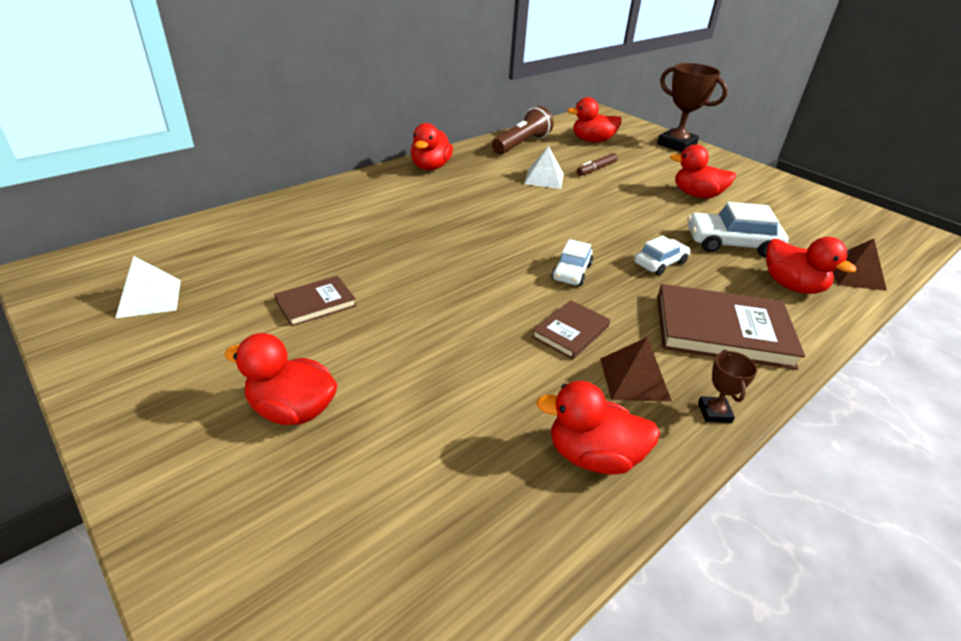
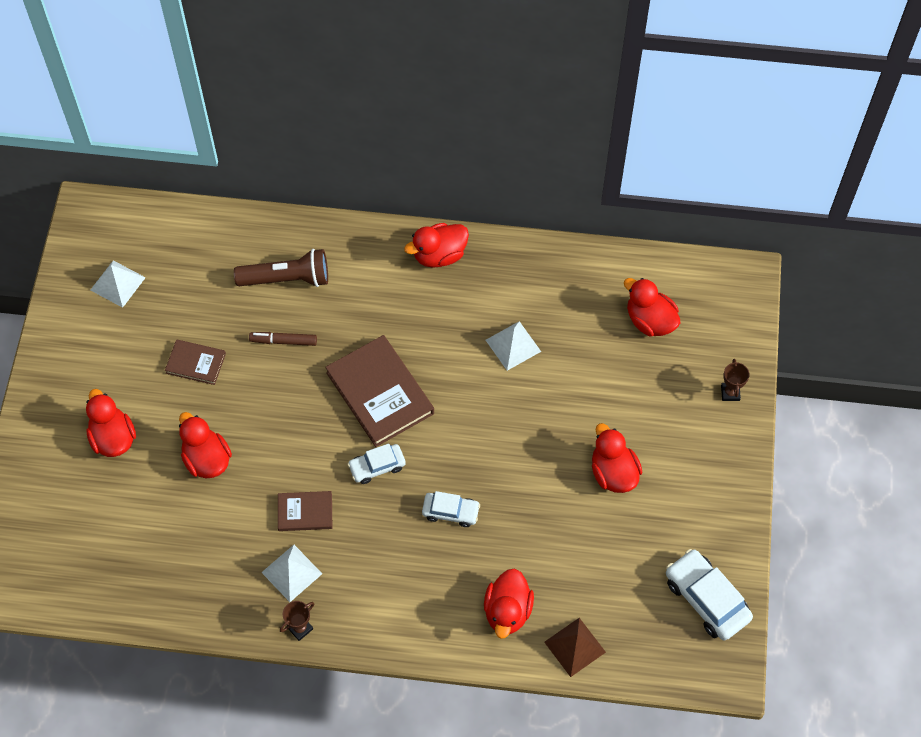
camera: 50 degrees right, 25 degrees up
brown flashlight [492,106,553,154] -> brown flashlight moved to [234,249,328,287]
red duck [536,381,660,475] -> red duck moved to [179,412,232,479]
brown marker [577,153,618,176] -> brown marker moved to [249,332,317,346]
brown pyramid [600,337,672,401] -> white pyramid [261,545,322,602]
brown trophy [657,63,728,152] -> brown trophy [721,359,749,401], size x0.46
brown book [657,284,805,370] -> brown book moved to [325,335,434,447]
white car [687,202,788,258] -> white car moved to [666,549,753,640]

